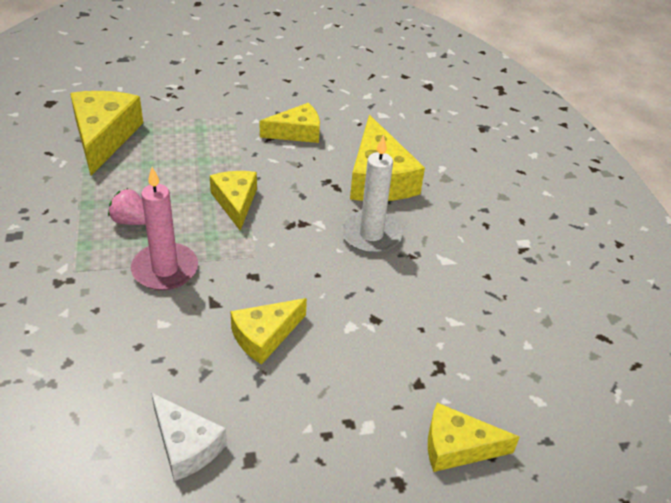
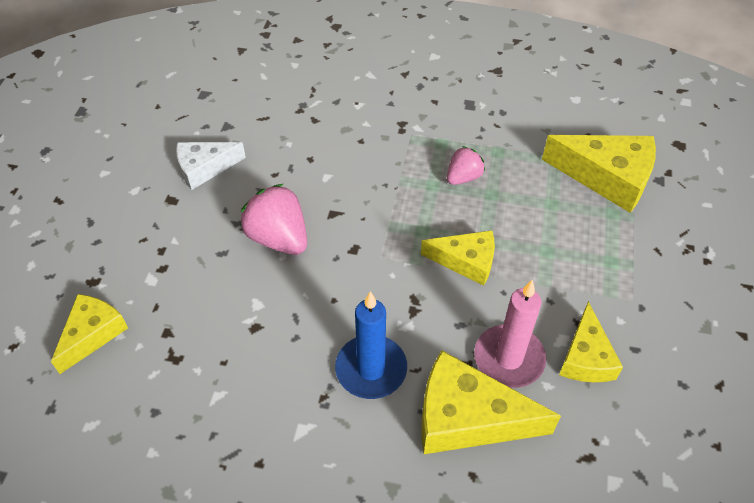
camera: 115 degrees right, 10 degrees up
pink candle [131,167,198,291] -> pink candle moved to [474,280,546,388]
yellow cheese [230,298,307,365] -> pink strawberry [240,184,307,255]
white candle [341,135,403,254] -> blue candle [335,291,407,399]

